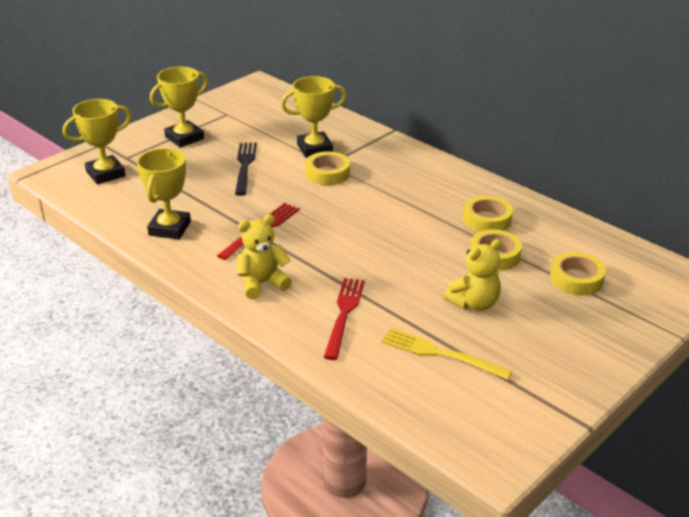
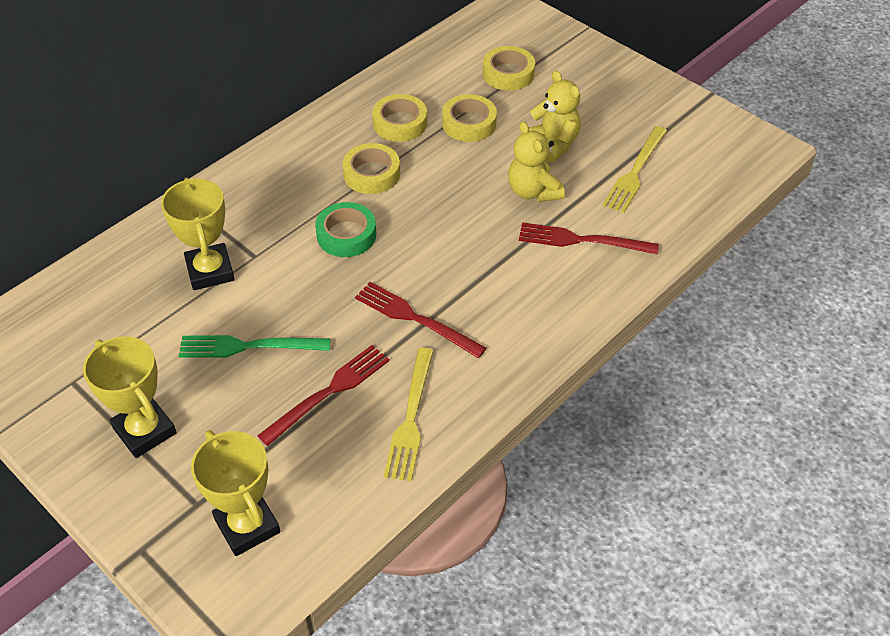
camera: 90 degrees left, 15 degrees up
yellow trophy [137,148,191,239] -> yellow fork [384,347,434,481]
black fork [235,143,257,196] -> green fork [179,335,330,358]
yellow teddy bear [237,214,292,299] -> yellow teddy bear moved to [508,121,565,202]
yellow tape [305,152,350,185] -> yellow tape moved to [342,143,400,194]
none -> red fork [257,345,390,446]
none -> green tape [315,202,376,257]

